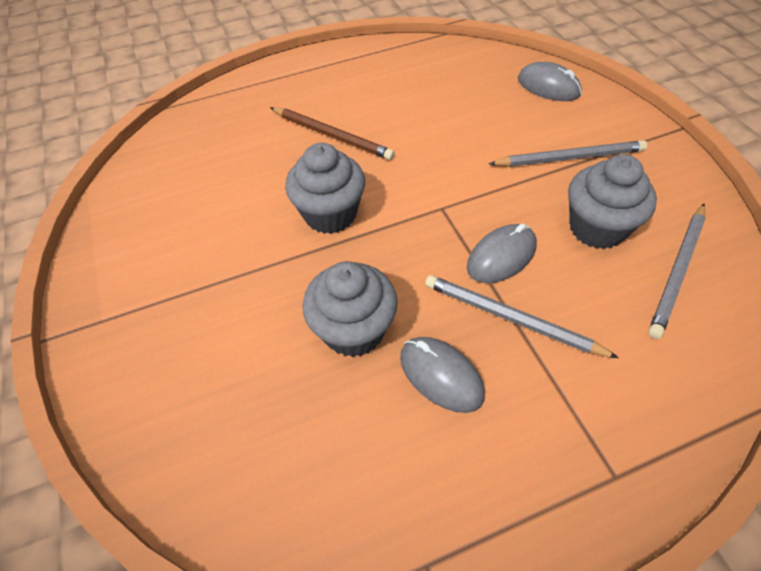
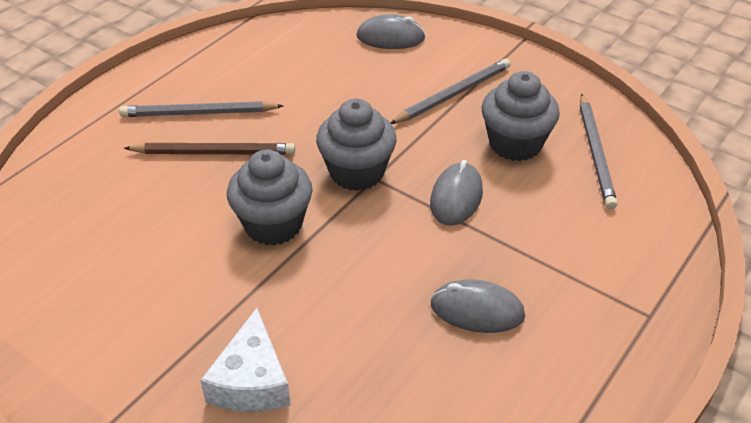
camera: 35 degrees left, 10 degrees down
grey cupcake [303,261,398,357] -> grey cupcake moved to [316,99,396,191]
grey pencil [425,275,619,358] -> grey pencil moved to [119,101,284,117]
none -> white cheese [200,308,291,412]

